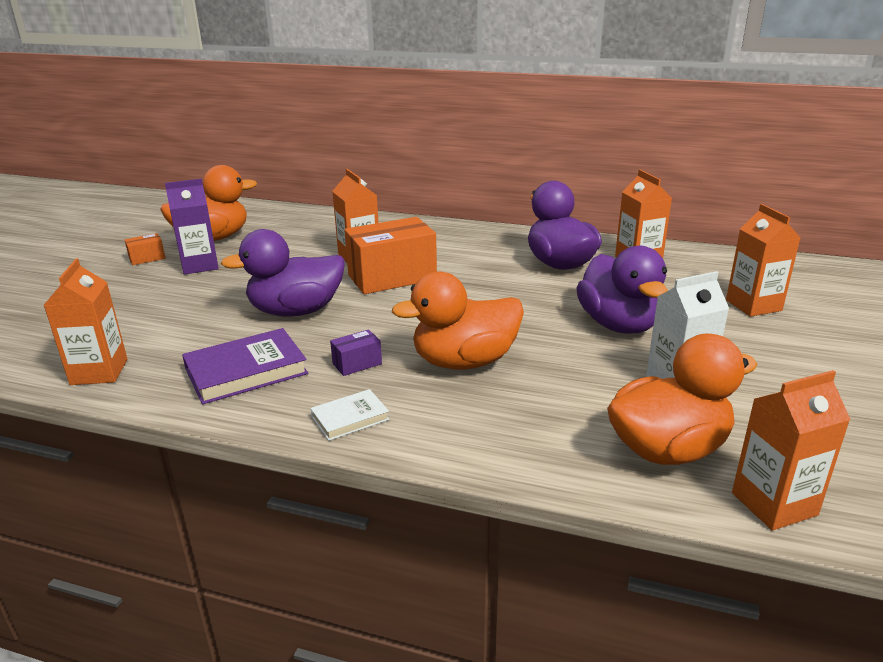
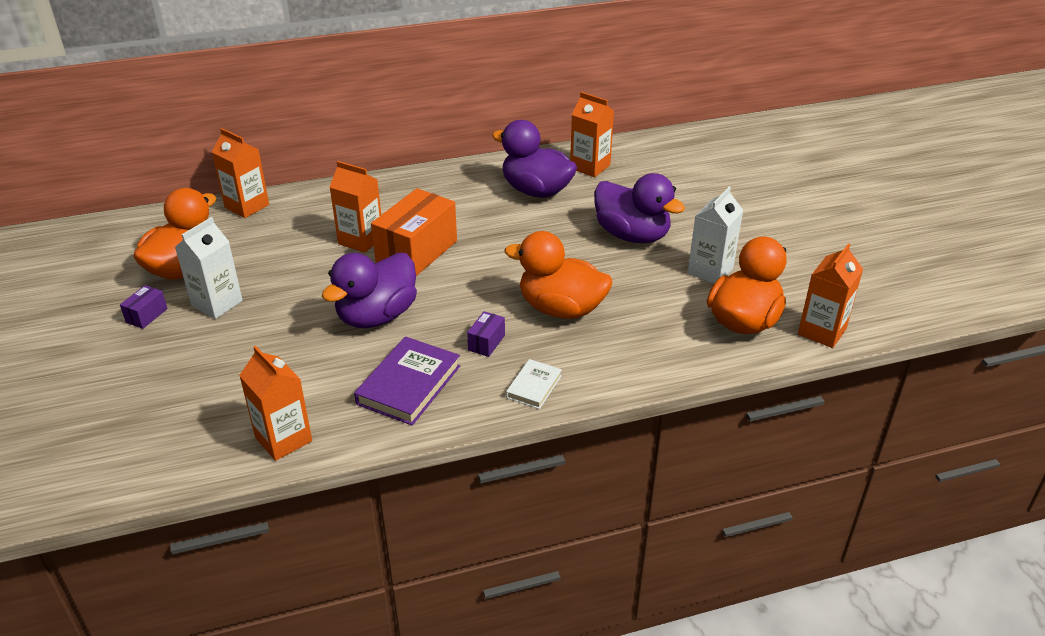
camera: 35 degrees left, 10 degrees up
orange box [125,233,166,265] -> purple box [120,285,168,329]
purple carton [165,179,219,275] -> white carton [175,217,243,319]
orange duck [392,271,524,370] -> orange duck turned 75 degrees clockwise [504,231,612,319]
orange carton [726,204,800,317] -> orange carton moved to [212,128,269,218]

